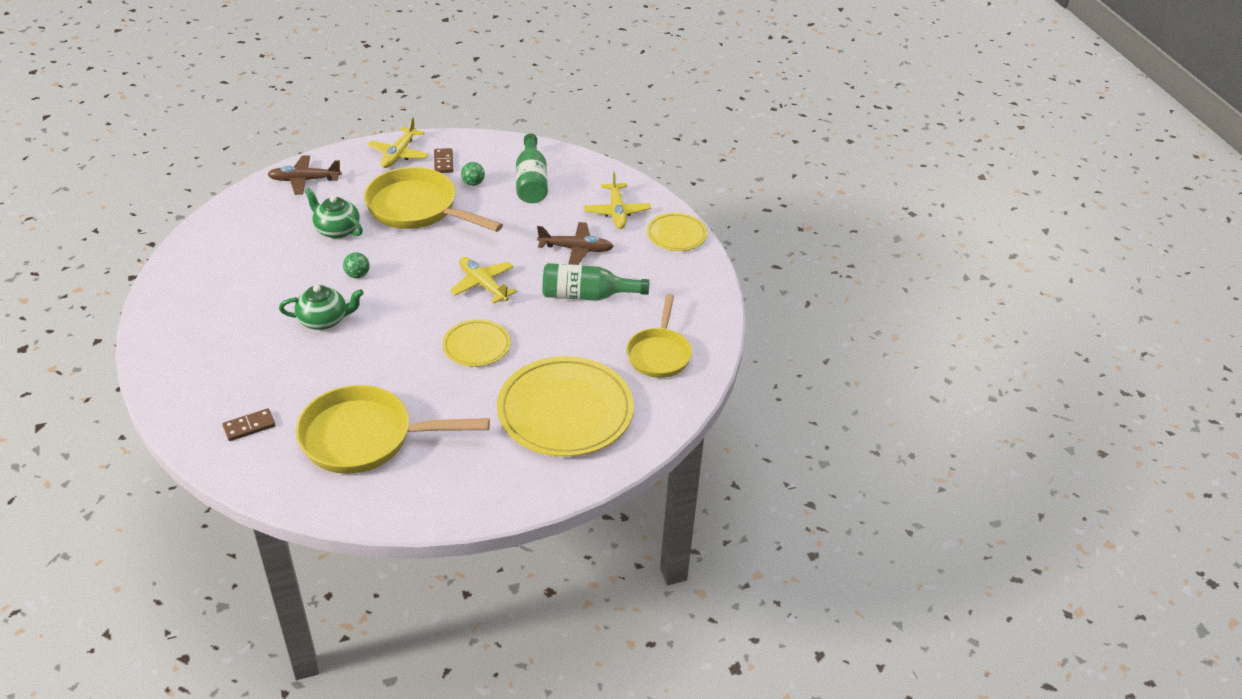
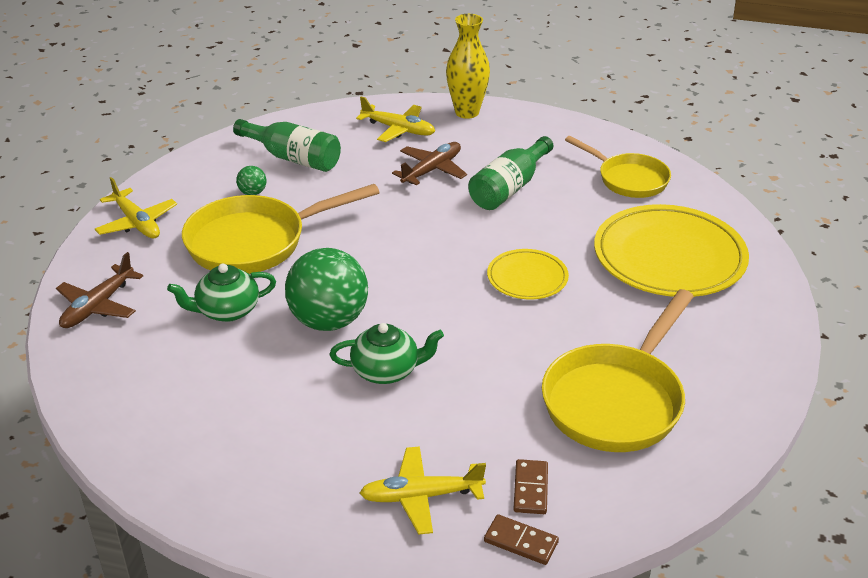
camera: 55 degrees left, 5 degrees down
green teapot [279,285,364,330] -> green teapot turned 60 degrees clockwise [330,323,444,384]
green ball [343,252,370,278] -> green ball [285,248,368,331], size x2.36
brown domino [434,148,453,173] -> brown domino moved to [484,514,559,565]
yellow plane [450,257,517,304] -> yellow plane moved to [360,446,486,535]
yellow plate [647,213,707,251] -> yellow vase [446,14,490,119]

